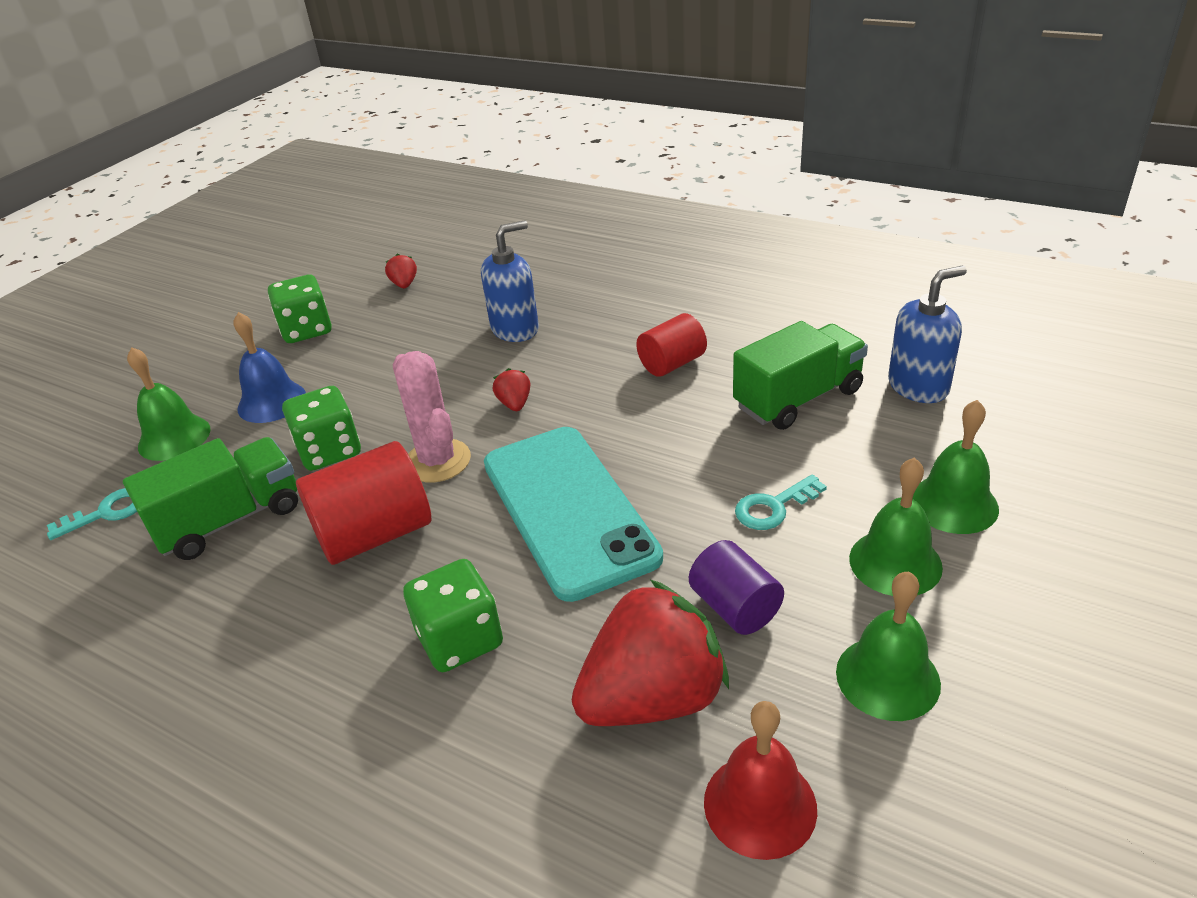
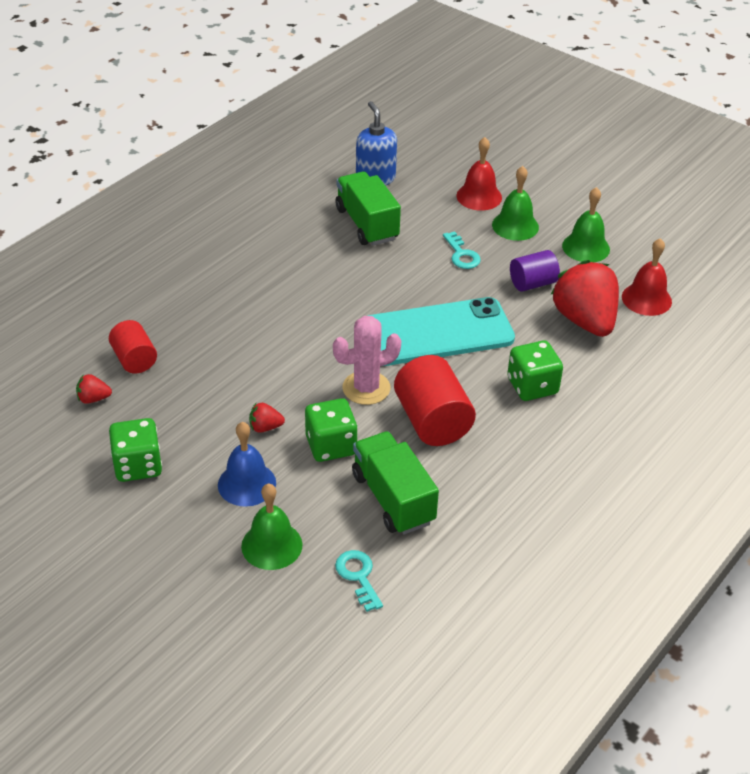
camera: 85 degrees left, 5 degrees up
blue soap dispenser [481,220,539,342] -> none
red strawberry [493,368,530,411] -> red strawberry moved to [249,403,285,433]
red cylinder [636,313,707,377] -> red cylinder moved to [109,320,157,374]
green bell [913,400,999,534] -> red bell [456,137,502,211]

